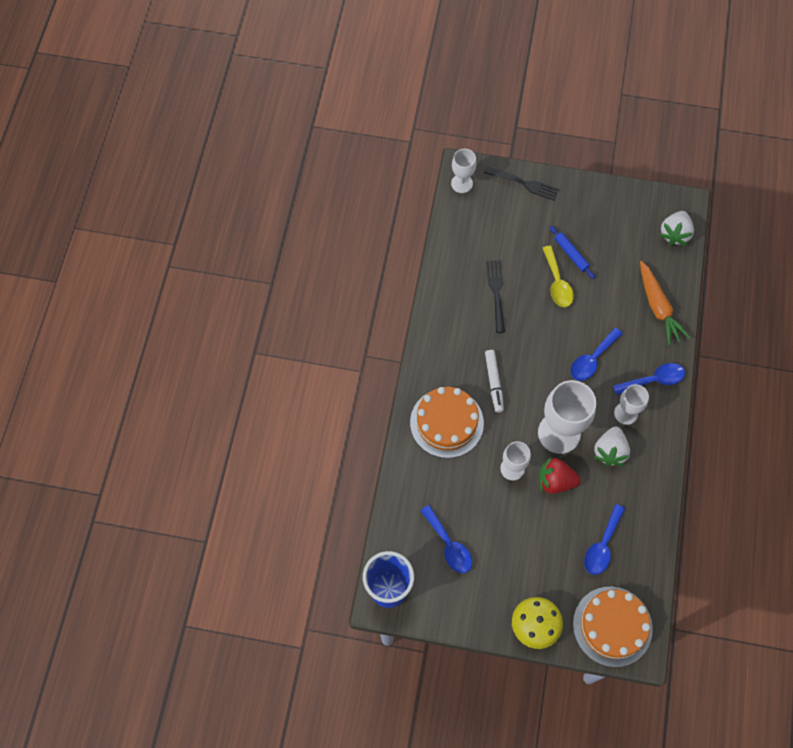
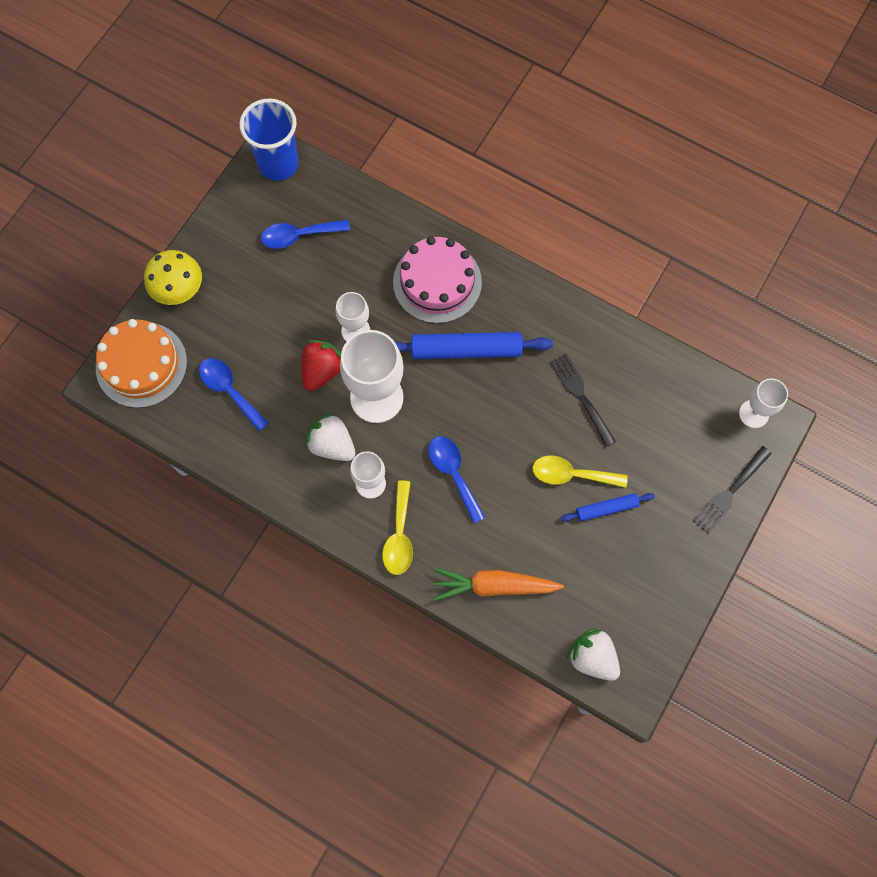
camera: 110 degrees right, 5 degrees up
orange cake [410,387,484,458] -> pink cake [393,236,482,324]
white marker [485,350,504,413] -> blue rolling pin [394,332,553,359]
black fork [486,260,505,333] -> black fork turned 135 degrees counterclockwise [550,353,616,447]
blue spoon [613,363,685,395] -> yellow spoon [382,480,413,575]

